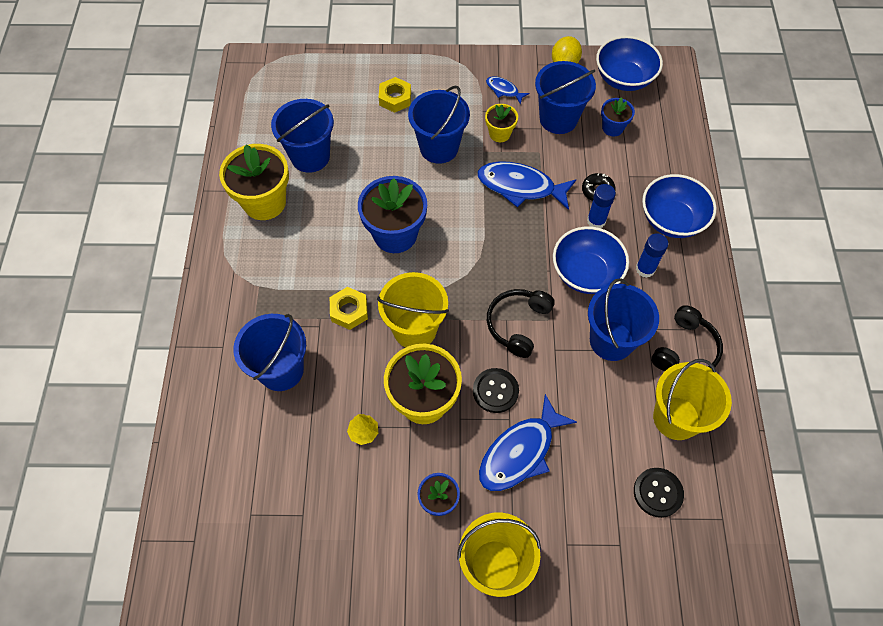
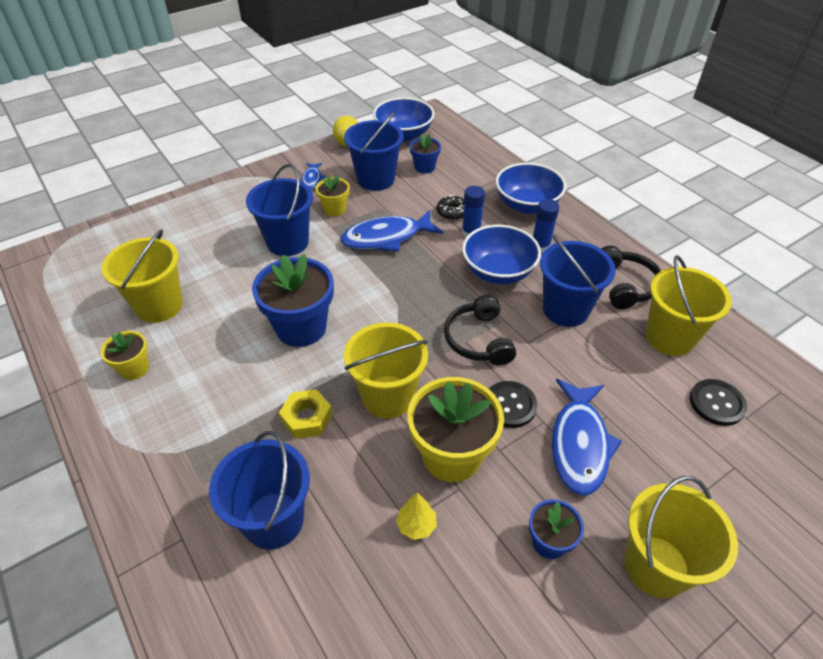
camera: 35 degrees left, 15 degrees down
yellow flower pot [219,144,289,220] -> yellow flower pot [100,331,149,380], size x0.53
blue bucket [271,99,334,173] -> yellow bucket [102,229,183,323]
yellow nut [379,77,411,113] -> none
blue fish [486,76,529,104] -> blue fish turned 90 degrees counterclockwise [302,163,326,189]

